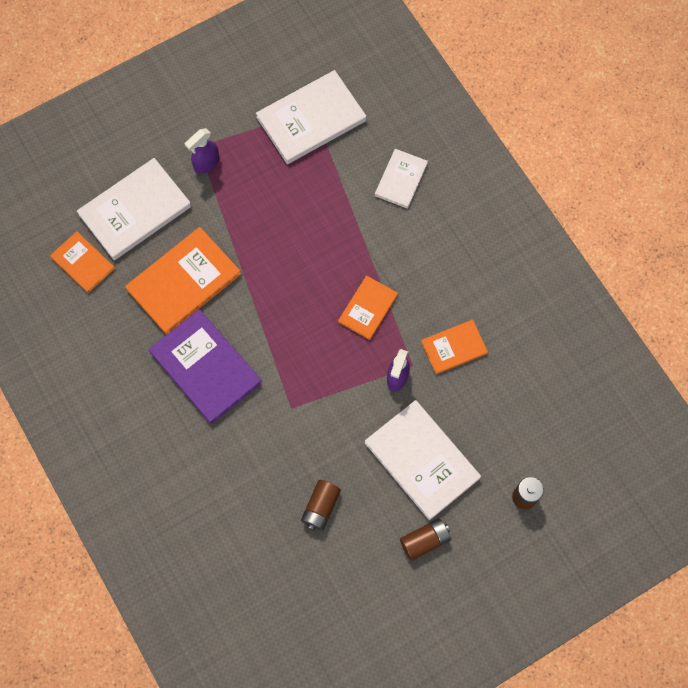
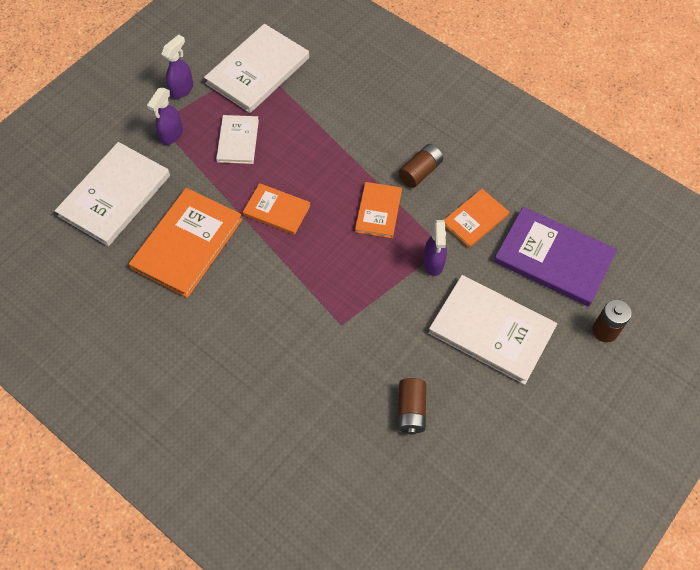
camera: 20 degrees left, 10 degrees down
orange book [50,231,115,293] -> orange book moved to [243,183,311,235]
purple book [149,309,262,424] -> purple book moved to [494,207,617,307]
white book [375,149,428,209] -> white book moved to [216,115,259,164]
brown battery [400,518,451,561] -> brown battery moved to [398,144,443,188]
none -> purple spray bottle [161,34,193,99]

